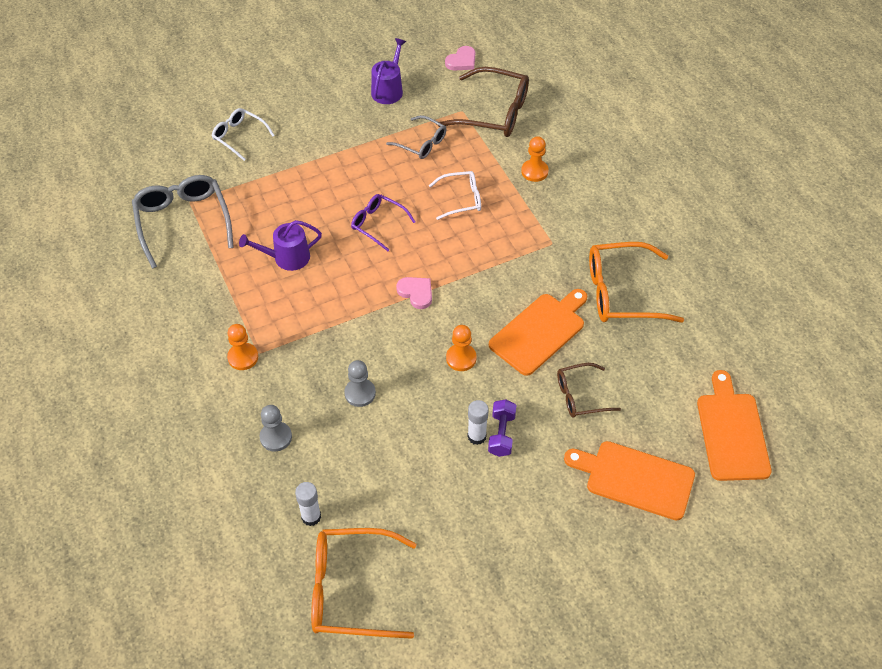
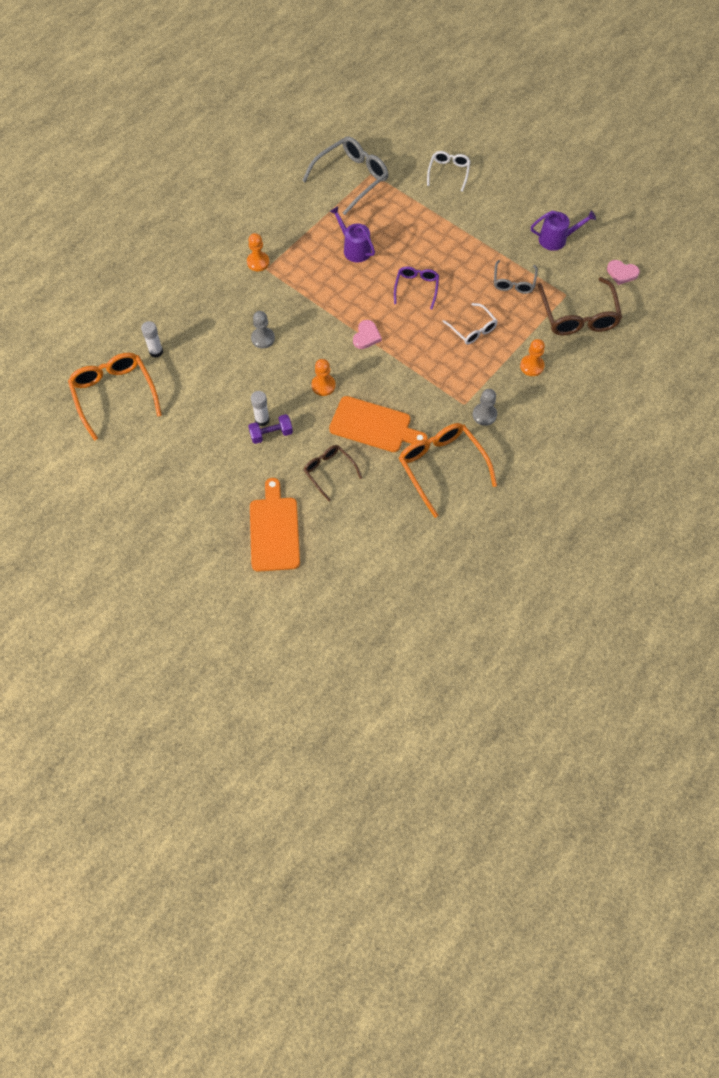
camera: 65 degrees right, 10 degrees up
grey pawn [260,405,292,451] -> grey pawn moved to [473,389,497,426]
orange cutting board [697,370,772,481] -> none

